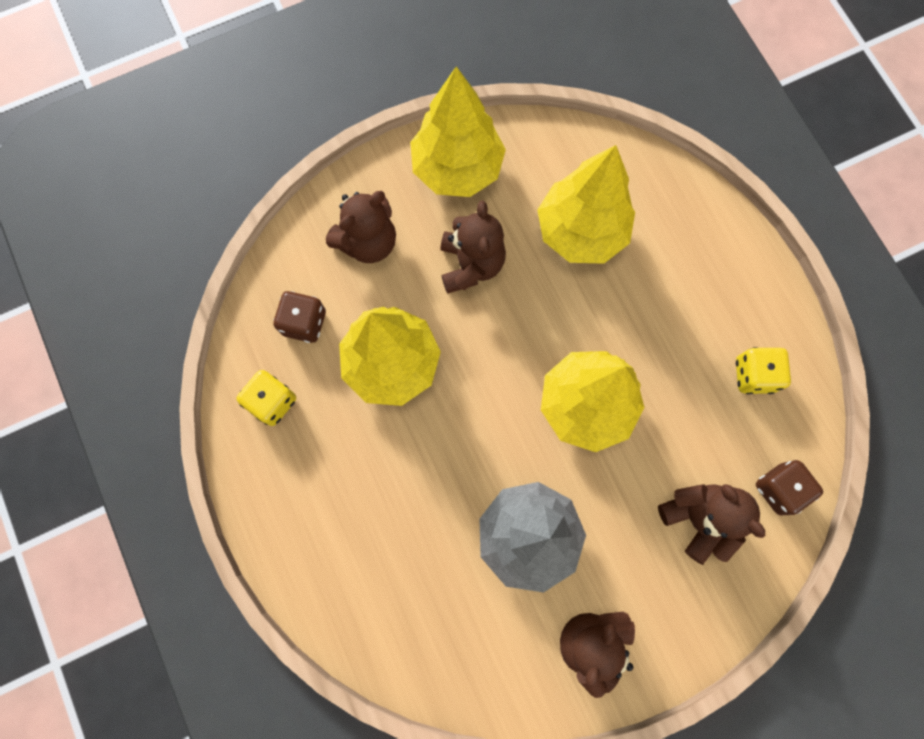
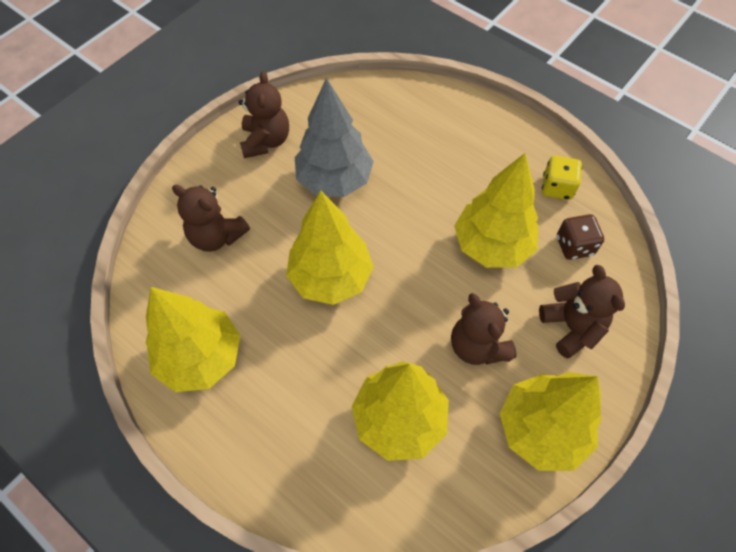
camera: 155 degrees right, 15 degrees down
brown teddy bear [326,191,396,263] -> brown teddy bear turned 135 degrees clockwise [539,265,625,358]
yellow dice [736,347,791,394] -> yellow tree [146,287,240,392]
brown dice [756,460,823,515] -> none

